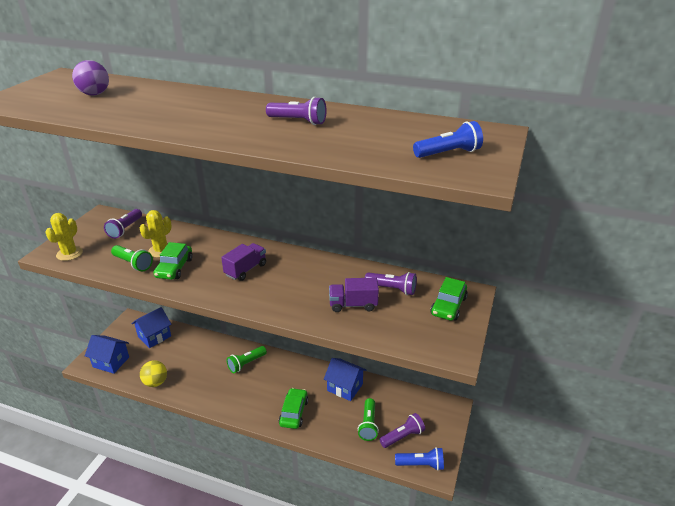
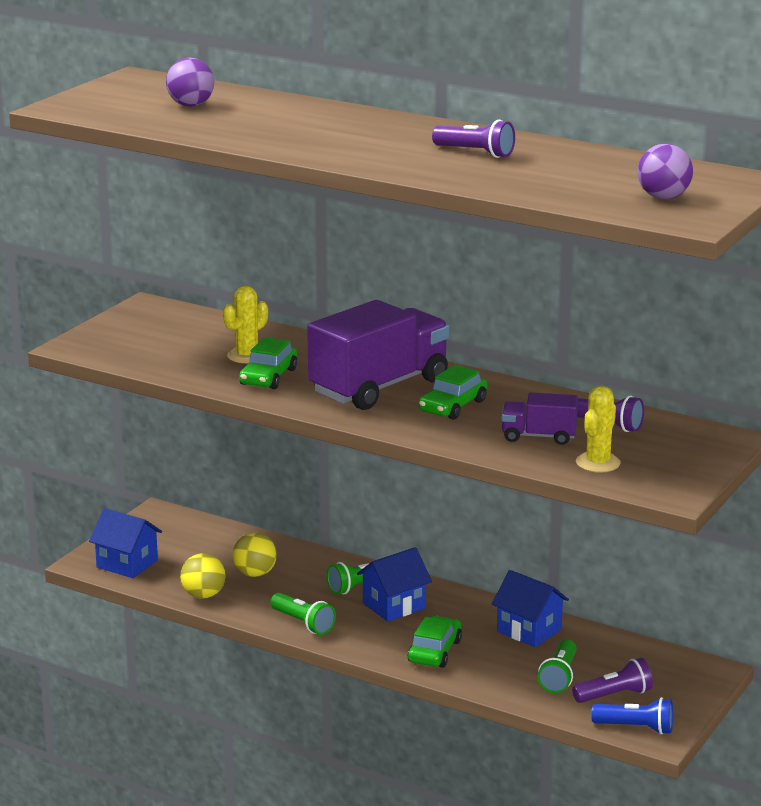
camera: 10 degrees right, 10 degrees down
yellow cactus [45,213,83,261] -> yellow cactus moved to [576,386,621,473]
purple flashlight [104,209,142,239] -> none
green flashlight [111,245,153,271] -> green flashlight moved to [270,593,336,635]
blue house [131,307,172,348] -> blue house moved to [357,547,432,622]
purple truck [221,243,266,281] -> purple truck [307,300,450,410], size x2.04
blue flashlight [413,121,483,158] -> purple ball [637,144,693,199]
green car [430,277,468,321] -> green car moved to [419,365,487,420]
none -> yellow ball [233,533,277,577]

